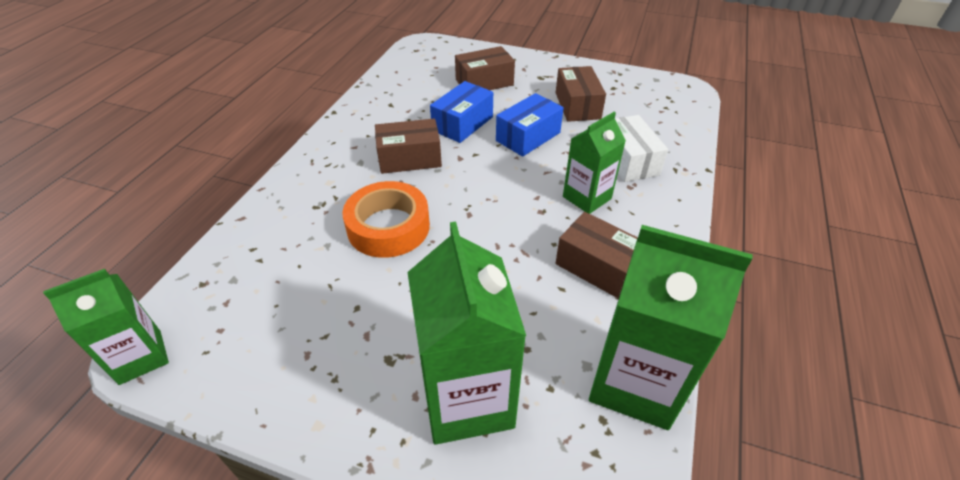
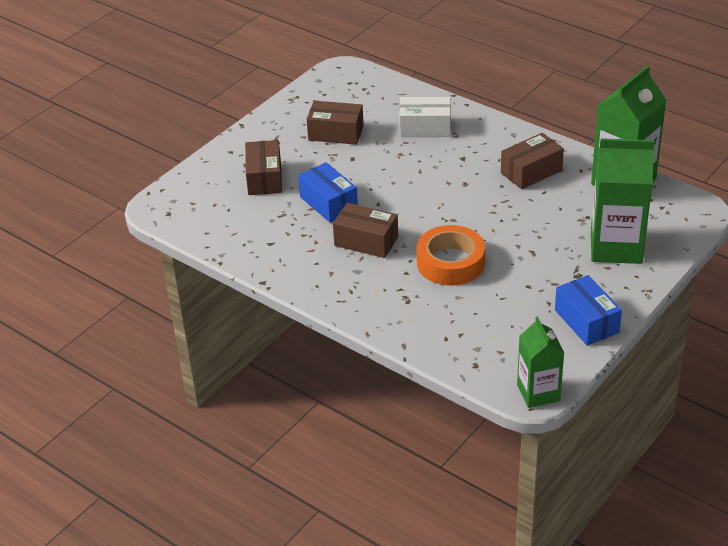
camera: 70 degrees left, 5 degrees down
brown box [375,119,442,174] -> brown box turned 75 degrees counterclockwise [333,203,398,258]
blue box [496,93,564,157] -> blue box moved to [555,275,622,346]
green carton [563,112,626,214] -> none

